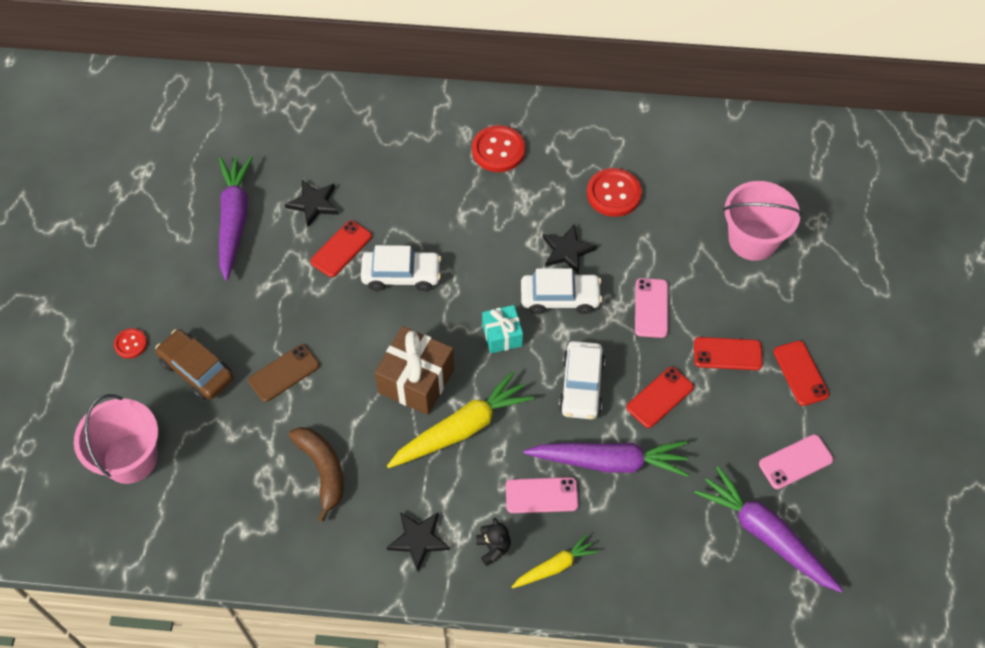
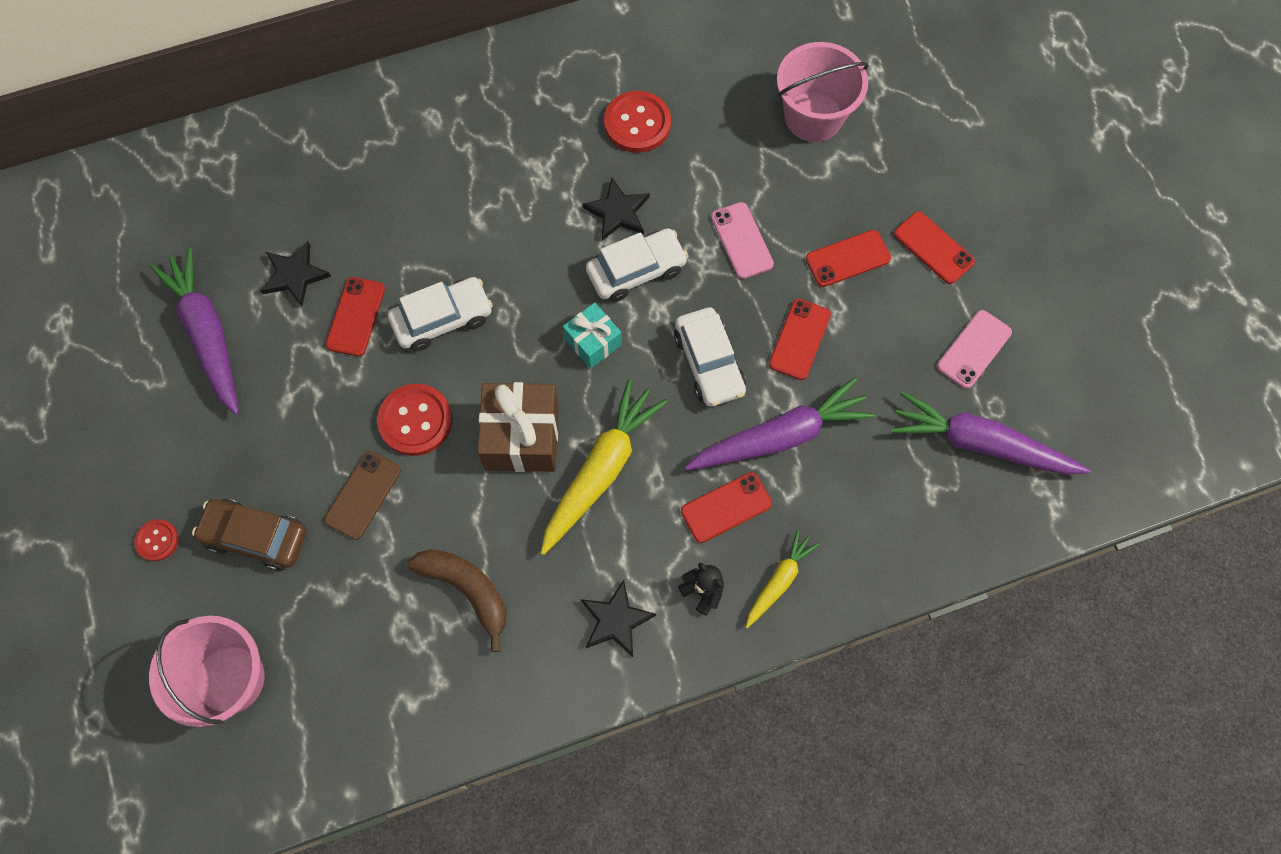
camera: 25 degrees left, 10 degrees up
red button [472,125,525,172] -> red button moved to [377,384,452,456]
pink phone [506,477,578,513] -> red phone [681,472,772,543]

